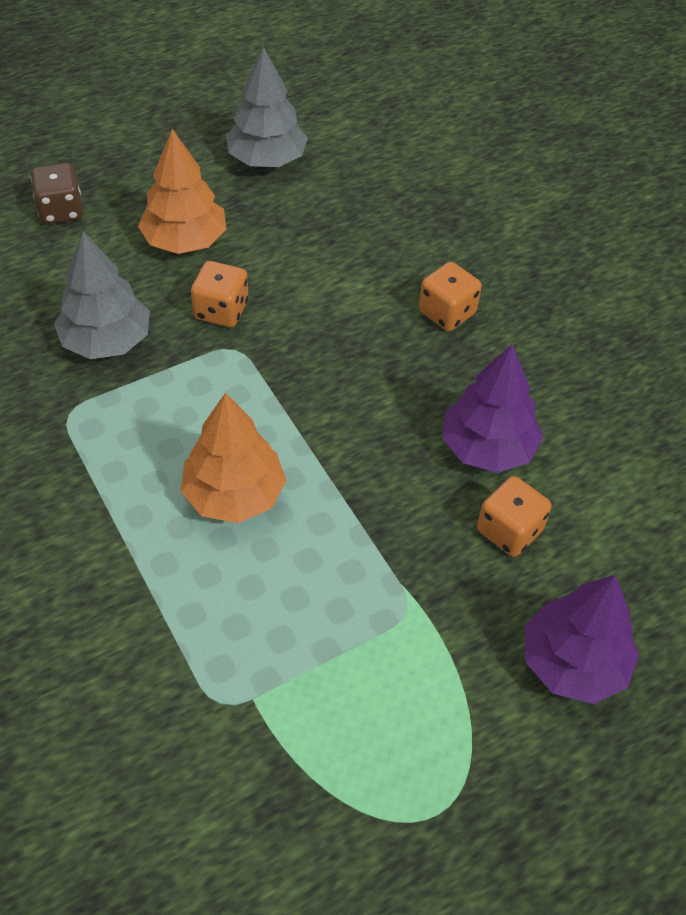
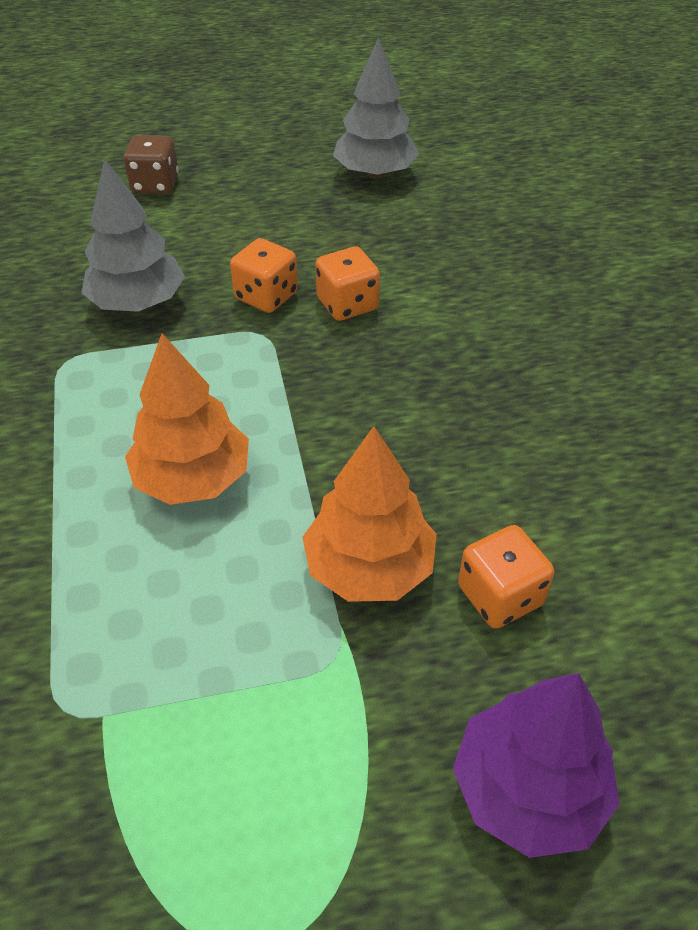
camera: 20 degrees right, 5 degrees down
orange tree [138,129,227,254] -> orange tree moved to [302,426,437,602]
orange dice [419,262,482,331] -> orange dice moved to [315,246,380,321]
purple tree [442,344,543,473] -> none

